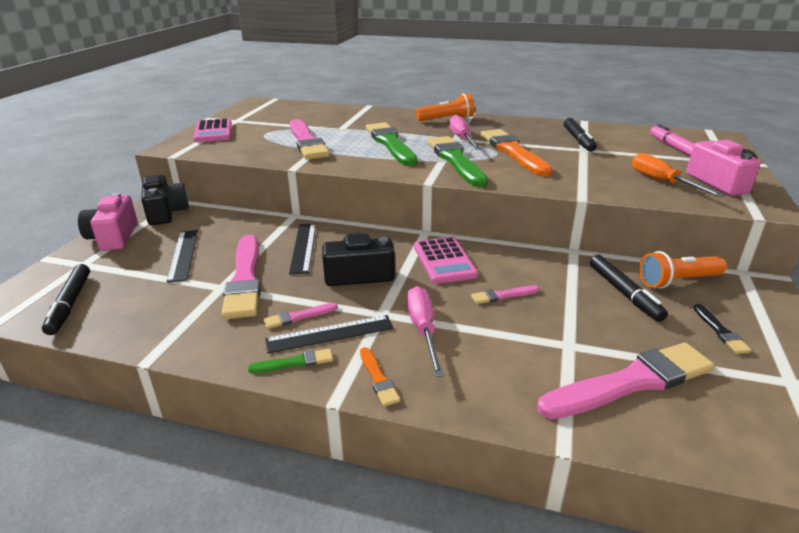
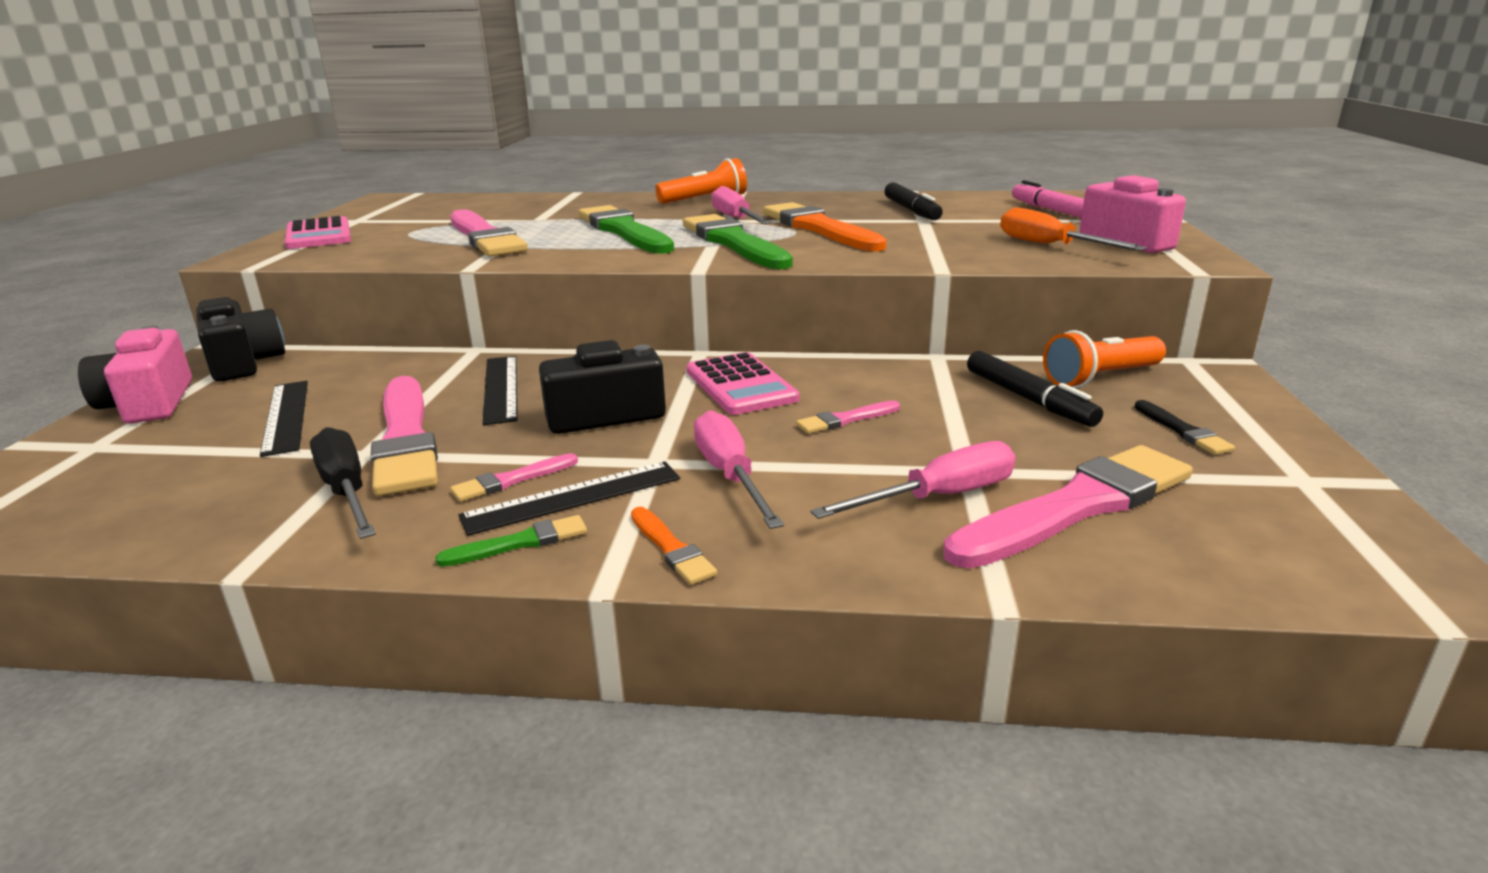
camera: 10 degrees left, 5 degrees down
black marker [42,264,90,335] -> none
none -> black screwdriver [310,427,376,539]
none -> pink screwdriver [810,441,1016,519]

